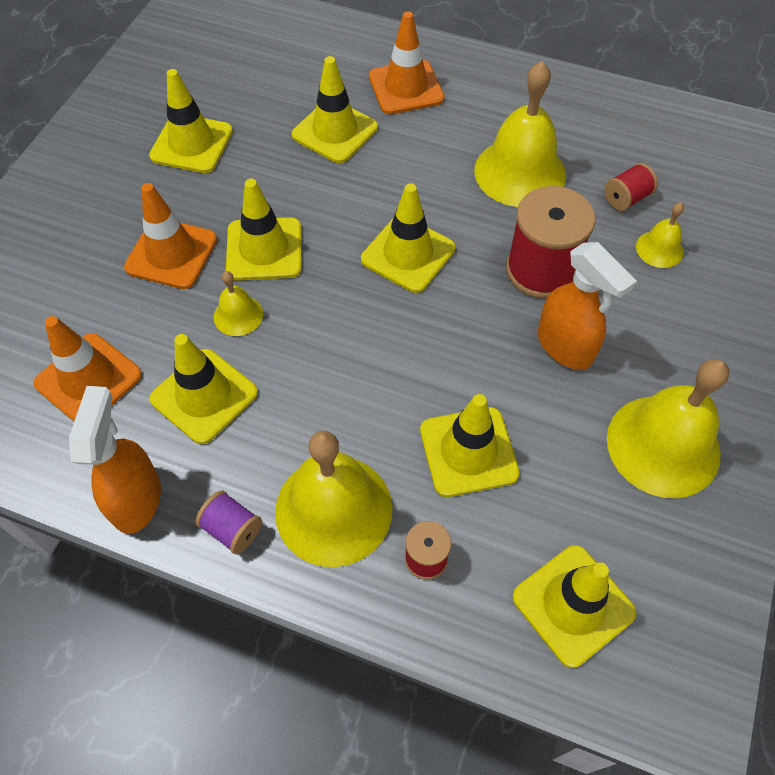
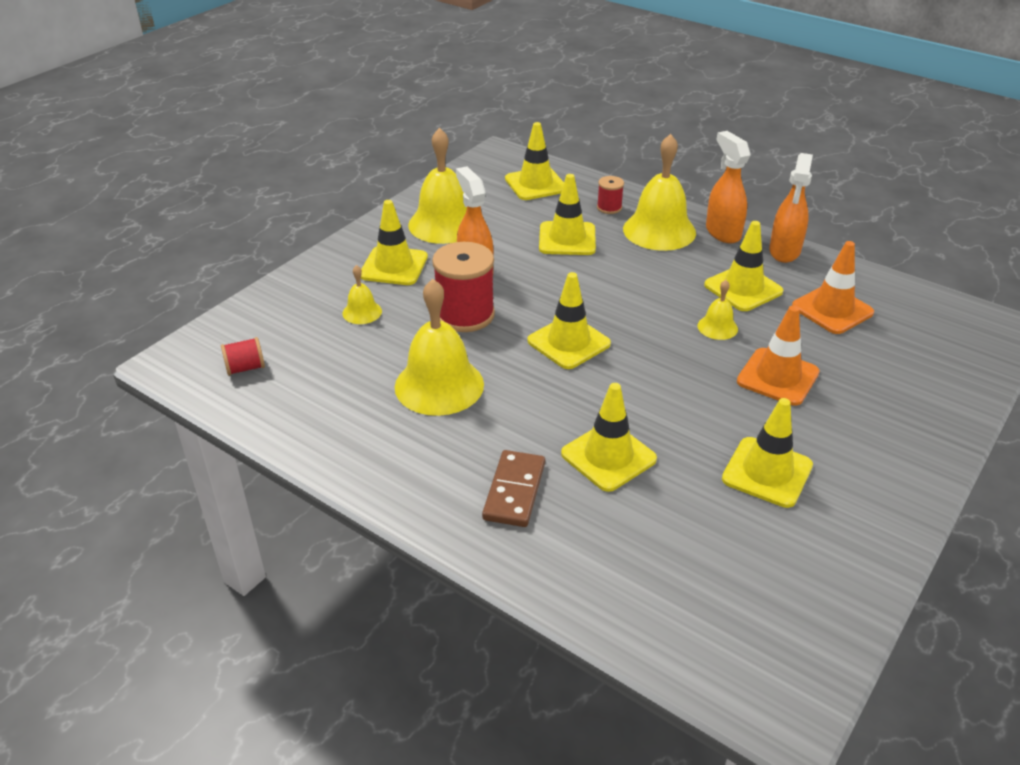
camera: 165 degrees left, 20 degrees down
purple spool [196,490,262,554] -> orange spray bottle [706,131,751,243]
yellow traffic cone [226,179,302,281] -> yellow traffic cone moved to [361,200,428,285]
orange traffic cone [369,11,445,114] -> brown domino [482,450,545,527]
red spool [604,163,658,211] -> red spool moved to [221,337,265,376]

